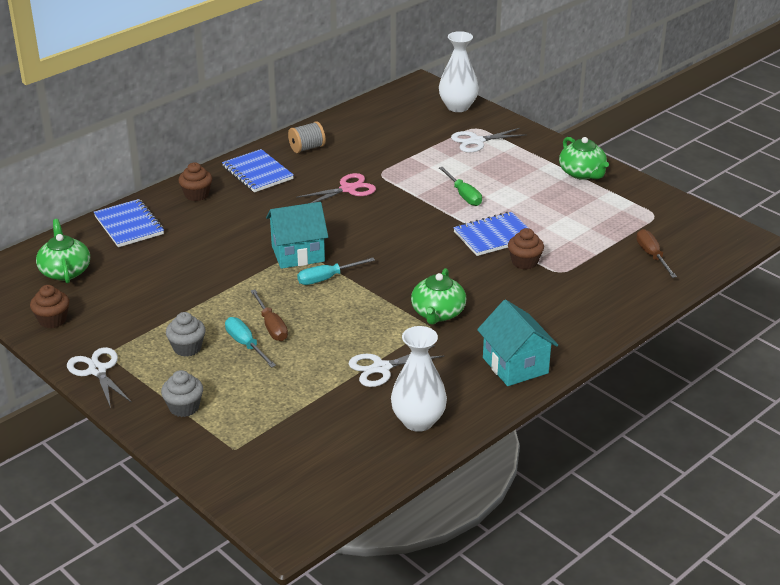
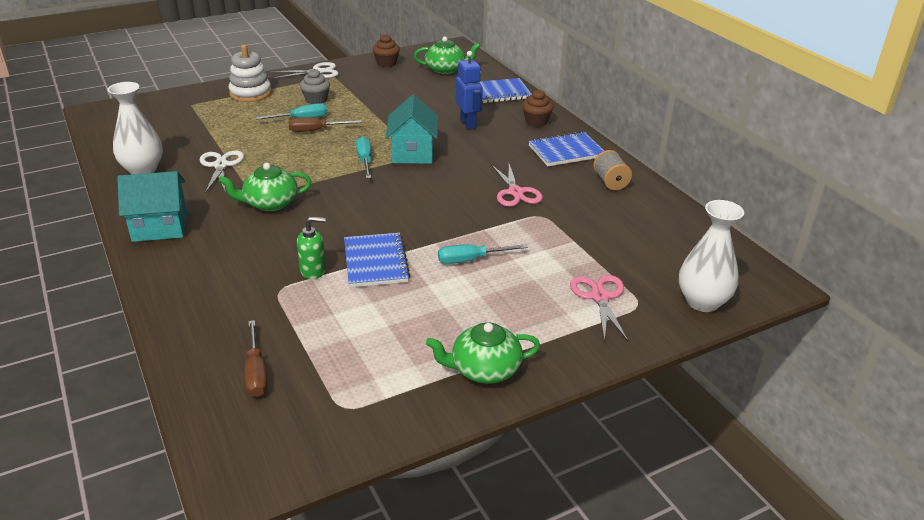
camera: 105 degrees right, 0 degrees up
grey cupcake [161,370,203,417] -> white stacking toy [229,45,272,102]
green teapot [411,268,466,325] -> green teapot turned 45 degrees counterclockwise [219,163,312,211]
green screwdriver [439,167,482,206] -> turquoise screwdriver [438,244,528,264]
white scissors [451,128,527,153] -> pink scissors [570,275,628,342]
brown cupcake [508,228,544,270] -> green soap dispenser [297,217,326,279]
brown screwdriver [636,229,677,278] -> brown screwdriver turned 75 degrees clockwise [245,320,268,397]
none -> blue robot [455,51,483,130]

